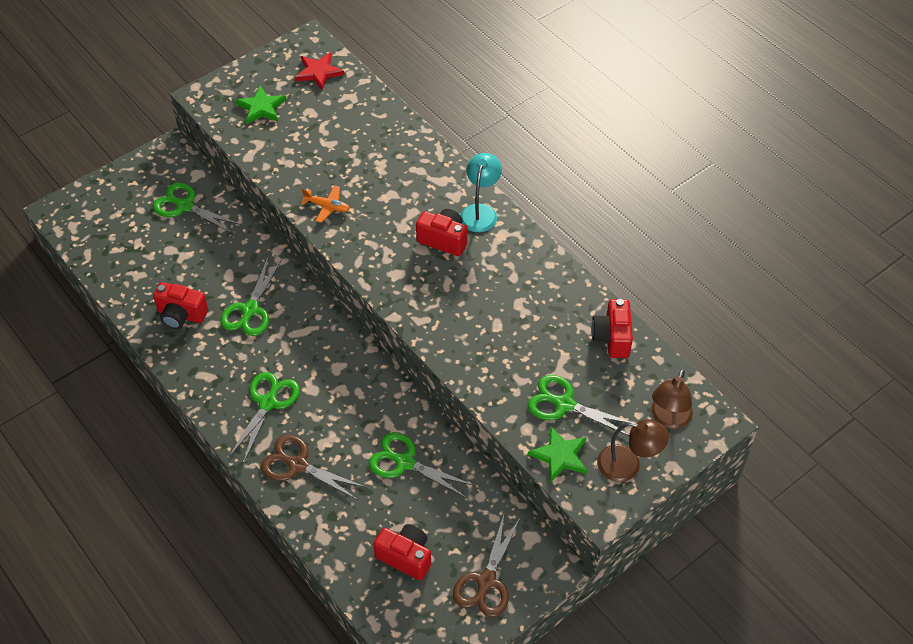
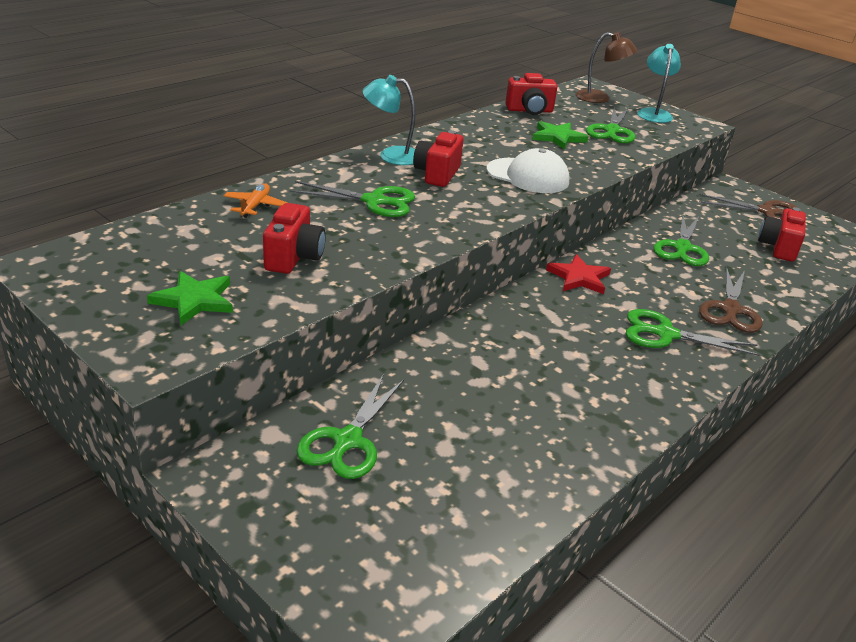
camera: 100 degrees left, 20 degrees down
red camera [153,282,208,329] -> red camera moved to [263,203,326,274]
green scissors [221,258,282,336] -> green scissors moved to [289,181,415,217]
red star [295,52,344,90] -> red star moved to [546,254,611,294]
orange plane [301,185,350,223] -> orange plane moved to [224,183,288,218]
green star [528,426,587,482] -> green star moved to [532,121,588,149]
brown lamp [597,419,669,482] -> turquoise lamp [637,44,681,123]
none -> white cap [487,148,569,193]

